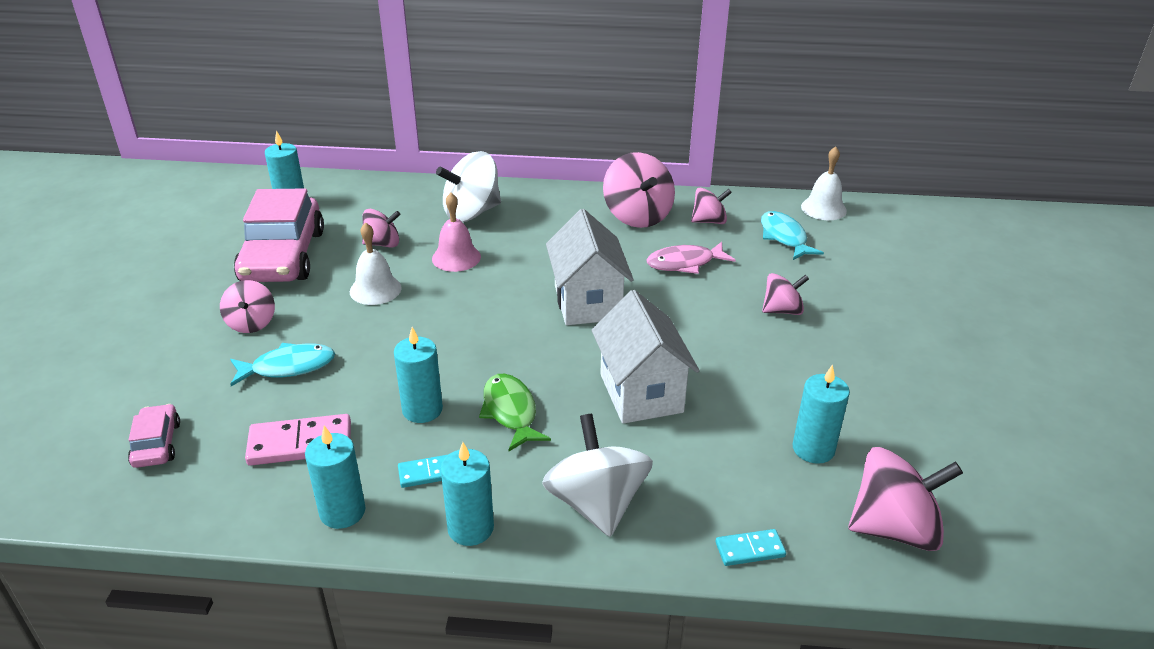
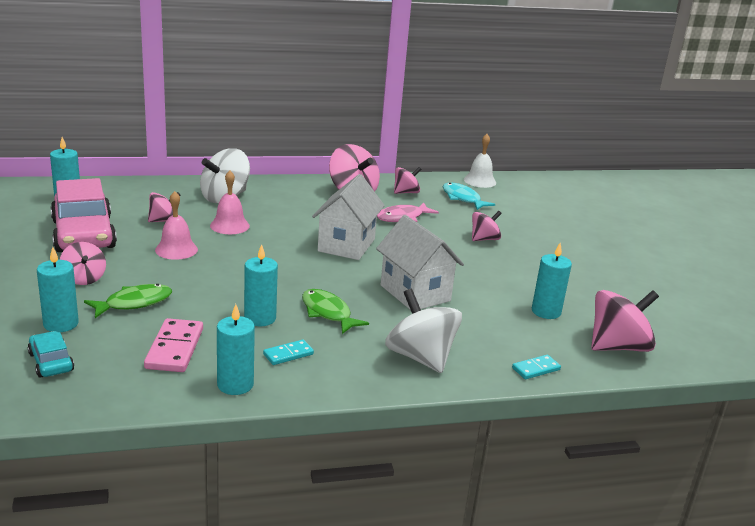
camera: 20 degrees left, 10 degrees down
pink car [128,404,180,468] -> turquoise car [28,331,74,378]
turquoise fish [230,343,335,386] -> green fish [84,284,172,318]
pink domino [245,414,351,466] -> pink domino turned 60 degrees counterclockwise [144,318,203,372]
white bell [350,222,402,305] -> pink bell [155,191,198,260]
turquoise candle [440,442,494,546] -> turquoise candle moved to [37,247,79,332]
white house [546,209,634,325] -> white house turned 45 degrees clockwise [312,174,385,260]

